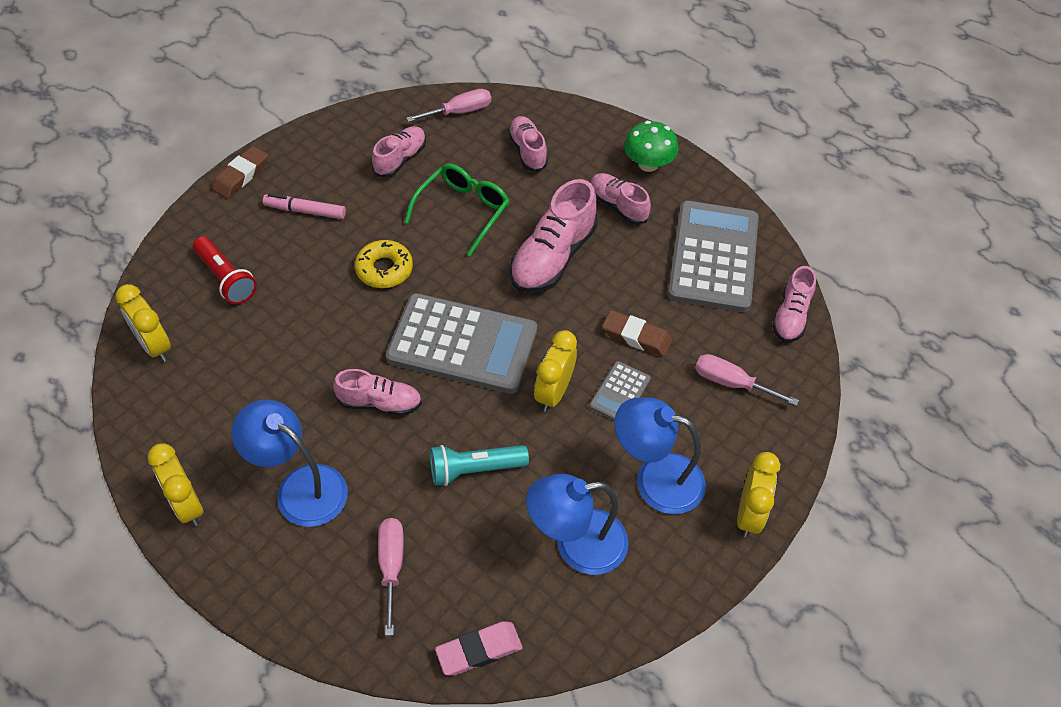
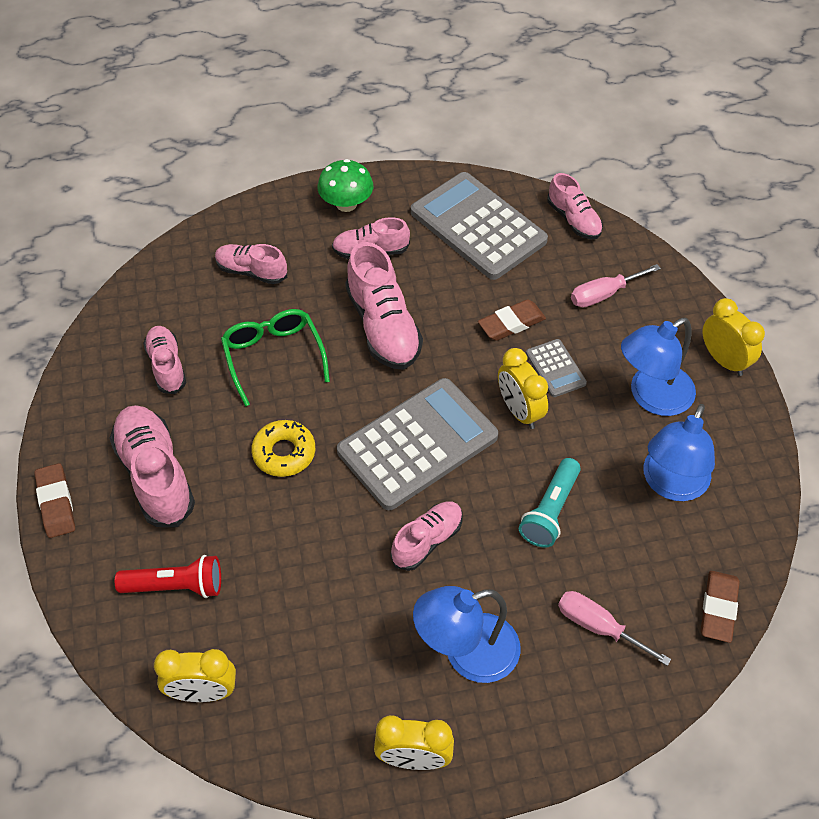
camera: 50 degrees left, 0 degrees up
pink marker [263,194,346,219] -> pink shoe [109,405,195,527]
pink screwdriver [406,89,491,122] -> none
pink eraser [435,621,523,675] -> brown eraser [701,571,740,643]

